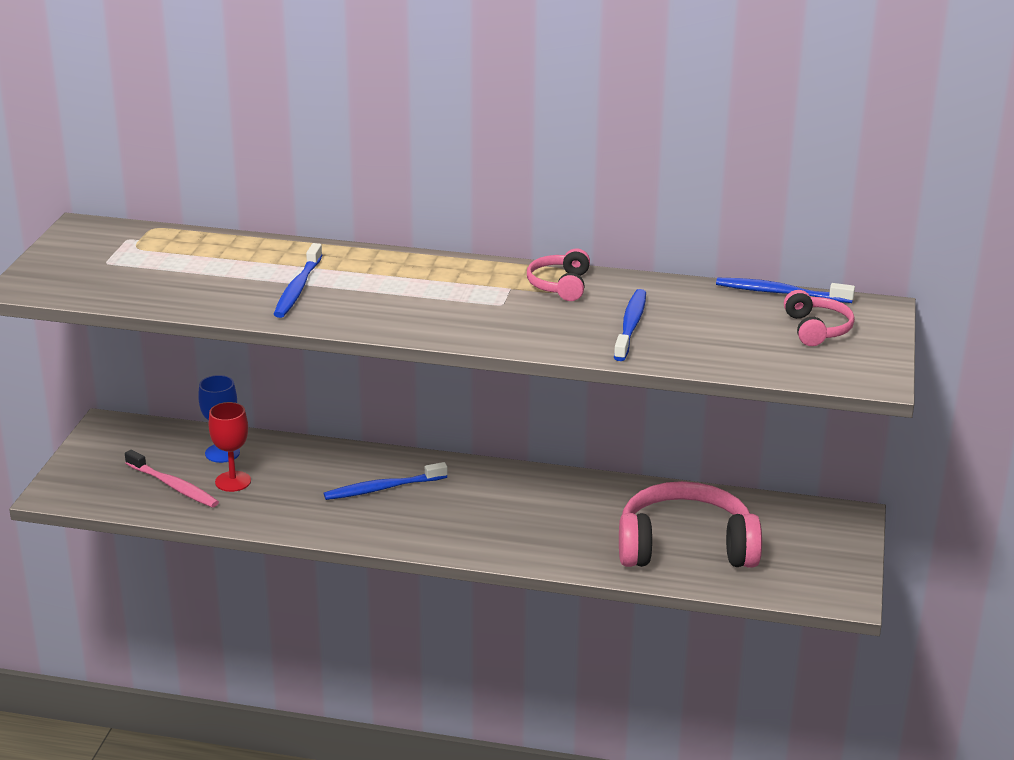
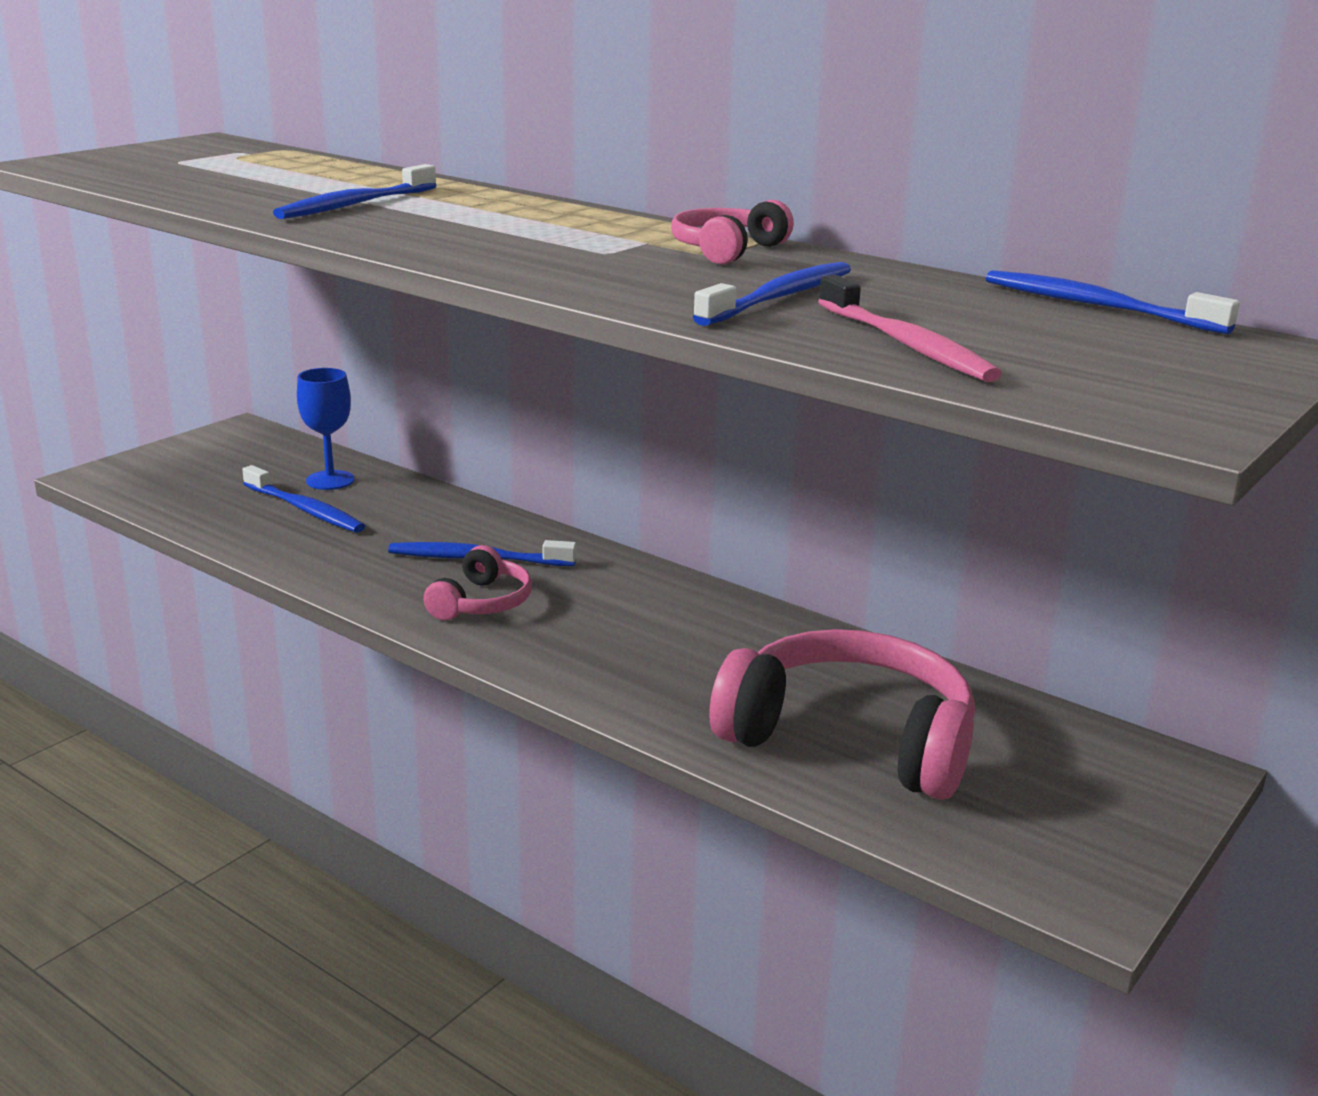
camera: 25 degrees right, 5 degrees down
pink toothbrush [125,450,219,508] -> pink toothbrush moved to [818,275,1002,382]
red goblet [208,402,251,492] -> blue toothbrush [242,465,365,533]
pink headphones [784,290,855,346] -> pink headphones moved to [424,545,532,620]

